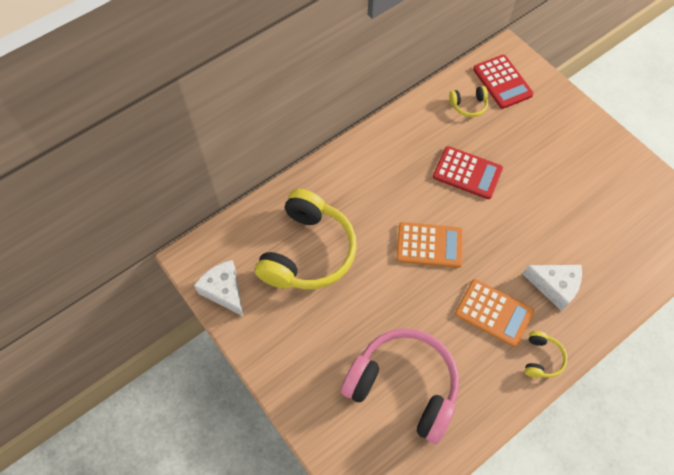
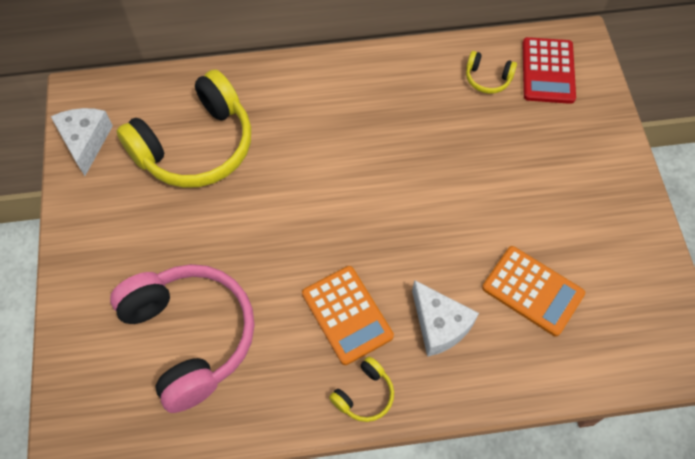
camera: 30 degrees right, 0 degrees up
orange calculator [396,222,463,268] -> orange calculator moved to [482,246,585,337]
red calculator [433,146,503,199] -> none

